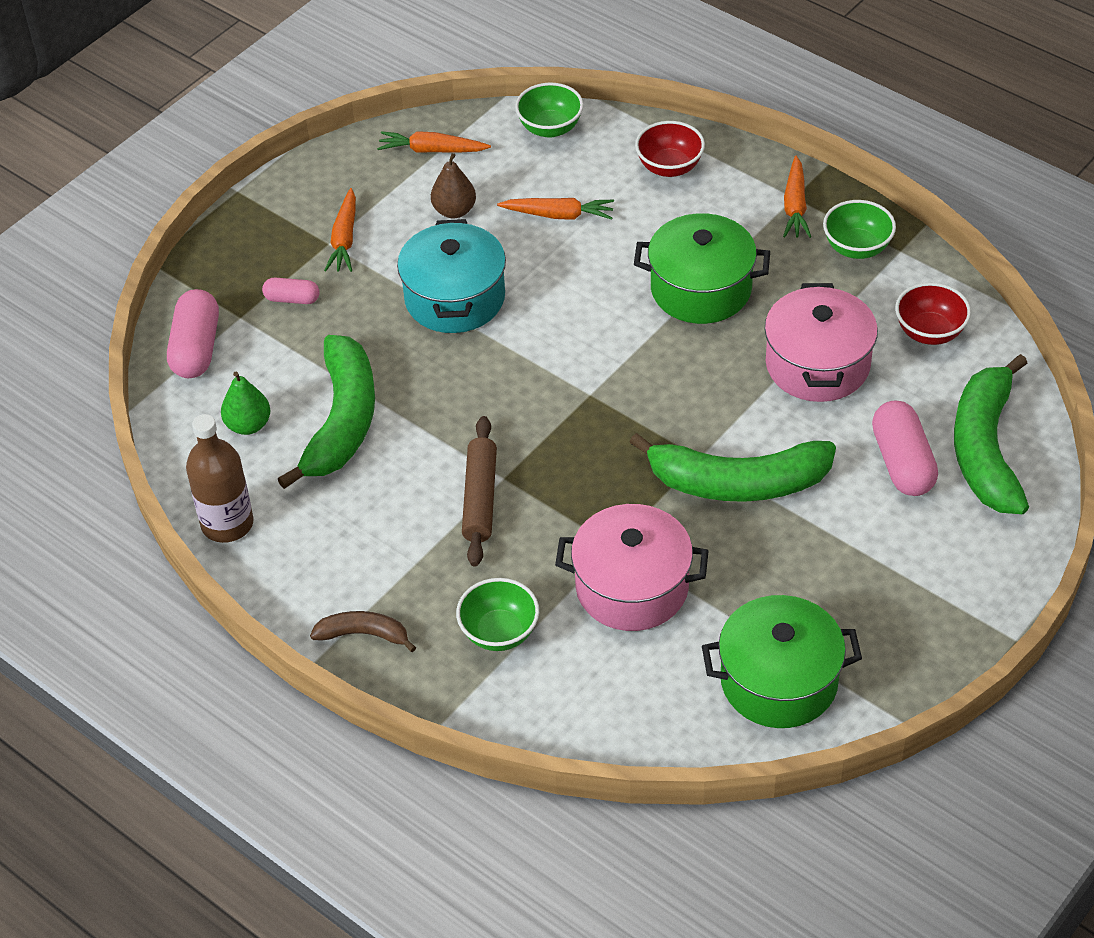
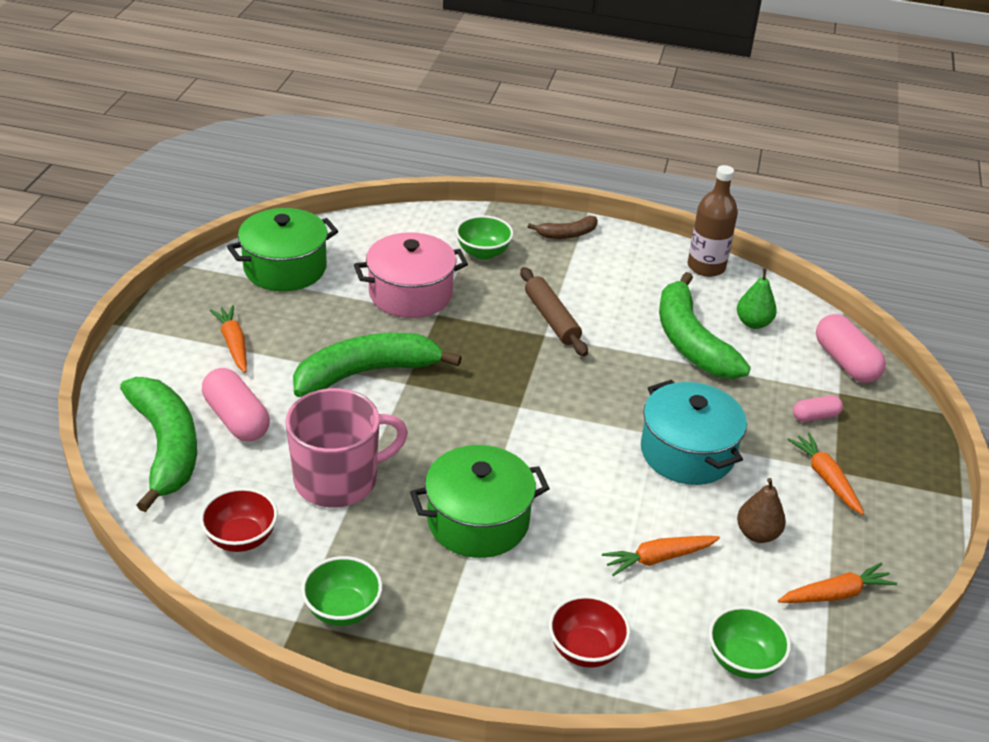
camera: 150 degrees right, 10 degrees down
pink pot [765,283,878,402] -> pink mug [285,388,408,508]
orange carrot [783,156,811,238] -> orange carrot moved to [210,305,247,373]

